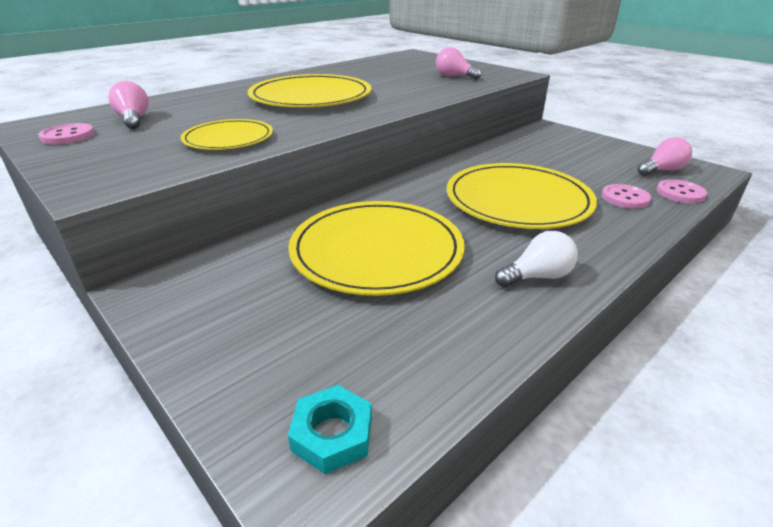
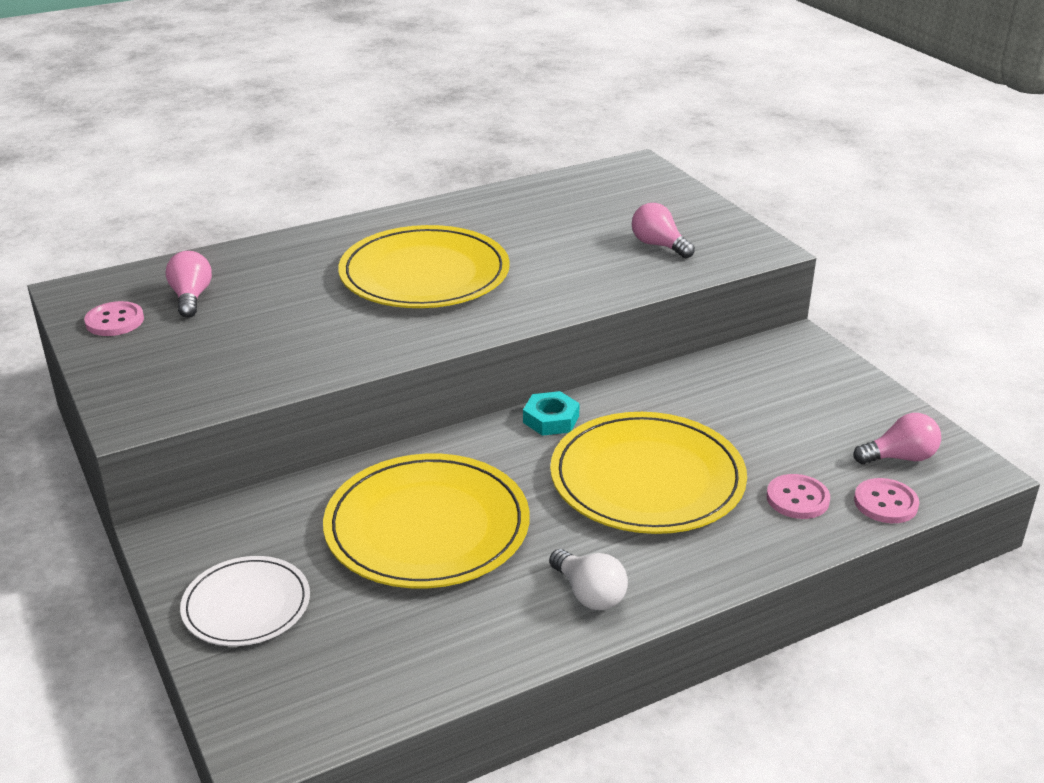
camera: 15 degrees right, 0 degrees up
yellow plate [181,119,273,150] -> none
turquoise nut [288,385,372,474] -> turquoise nut moved to [523,391,580,436]
white light bulb [495,231,578,287] -> white light bulb turned 60 degrees clockwise [549,549,628,610]
none -> white plate [180,556,310,646]

